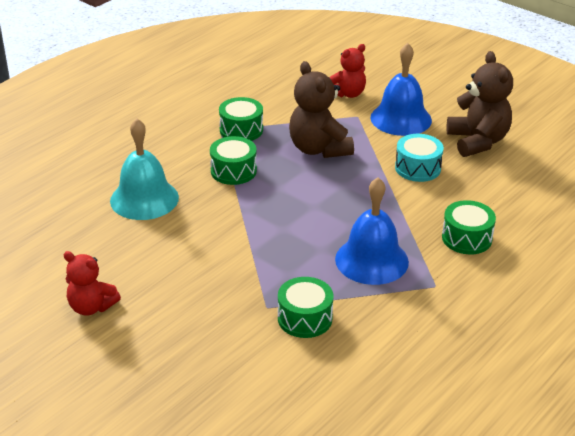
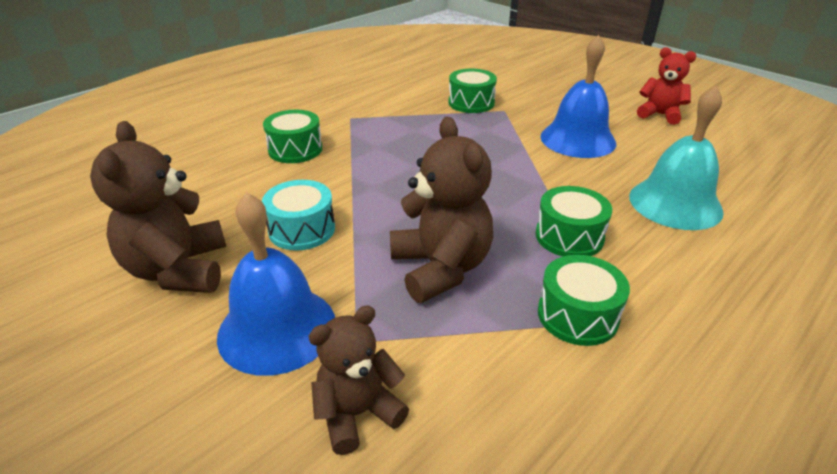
camera: 175 degrees left, 0 degrees up
red teddy bear [329,44,366,98] -> brown teddy bear [309,305,409,455]
blue bell [335,177,409,285] -> blue bell moved to [541,35,616,158]

